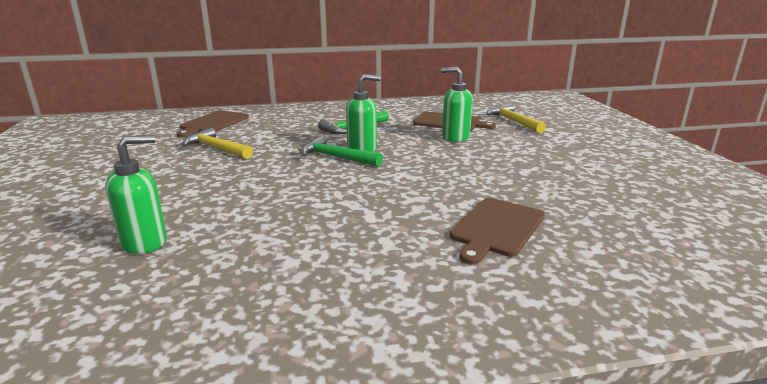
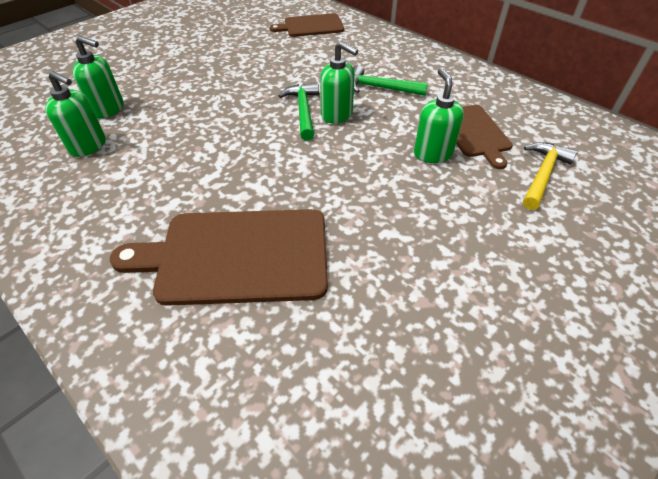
camera: 55 degrees right, 25 degrees up
yellow hammer [182,127,253,159] -> none
brown cutting board [450,198,545,264] -> brown cutting board [110,209,328,306], size x1.69
none -> green soap dispenser [45,71,106,157]

